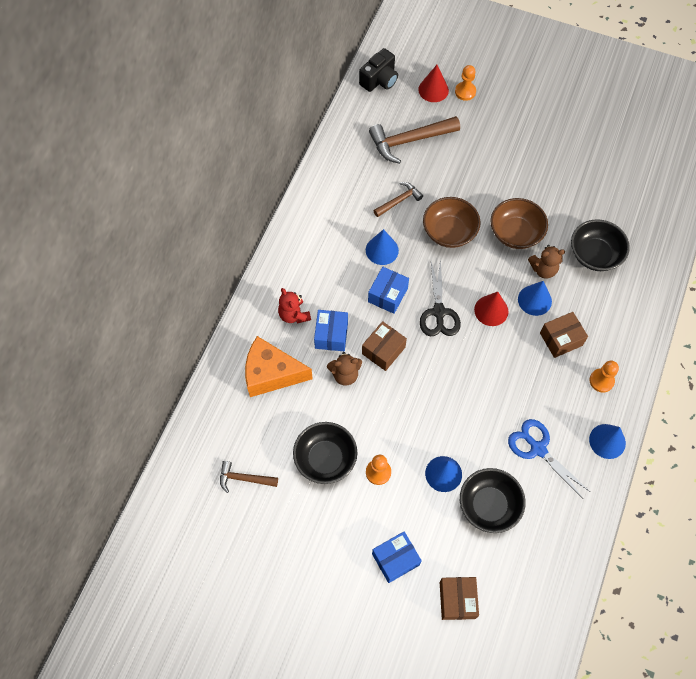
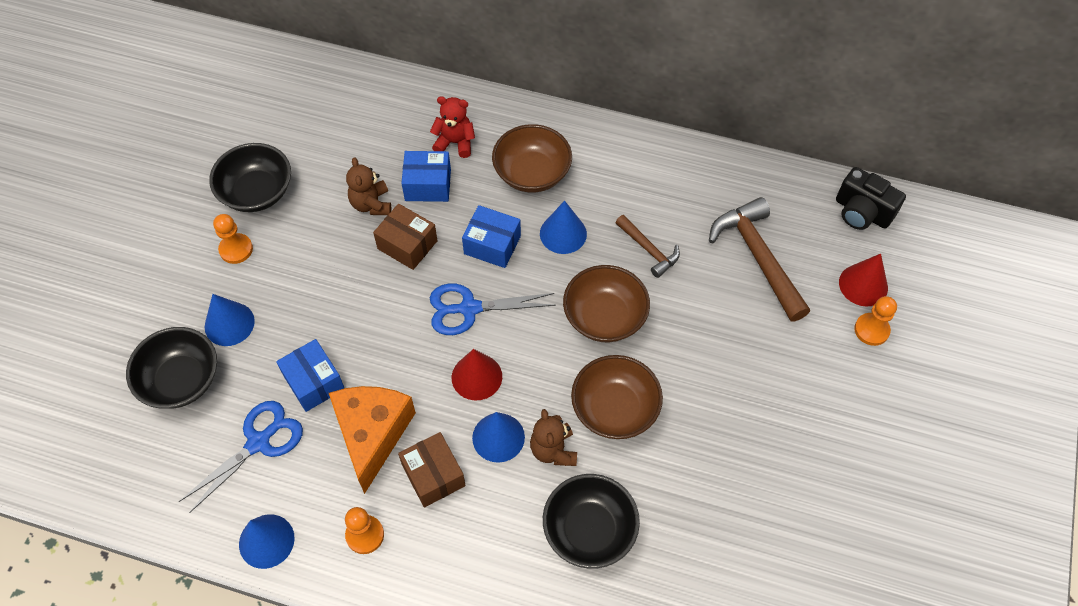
camera: 85 degrees right, 5 degrees down
brown hammer [220,461,278,493] -> none
orange cheese [245,336,313,397] -> orange cheese moved to [329,386,416,494]
red teddy bear [278,288,311,323] -> red teddy bear turned 45 degrees clockwise [430,96,475,158]
blue box [372,531,422,583] -> blue box moved to [276,339,344,412]
black scissors [420,259,461,336] -> blue scissors [430,283,556,335]
brown box [440,577,479,620] -> none
none -> brown bowl [492,124,572,193]

